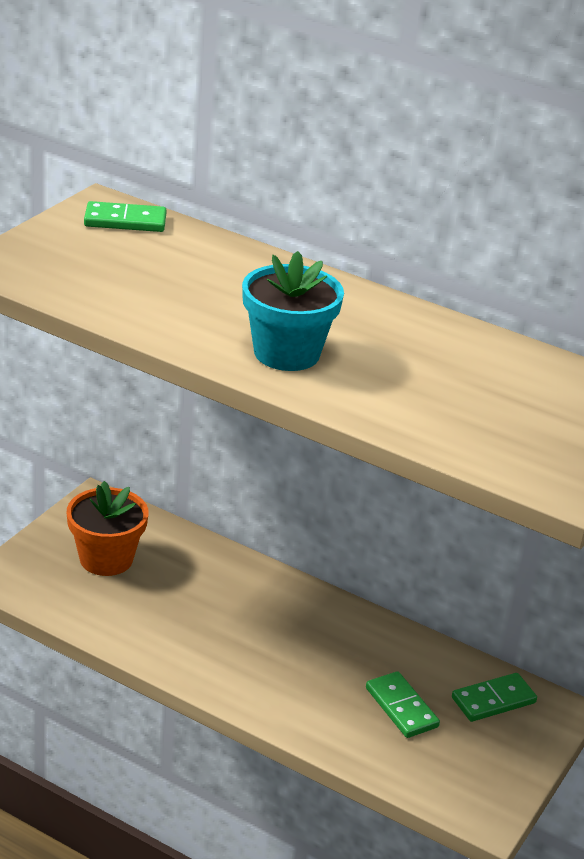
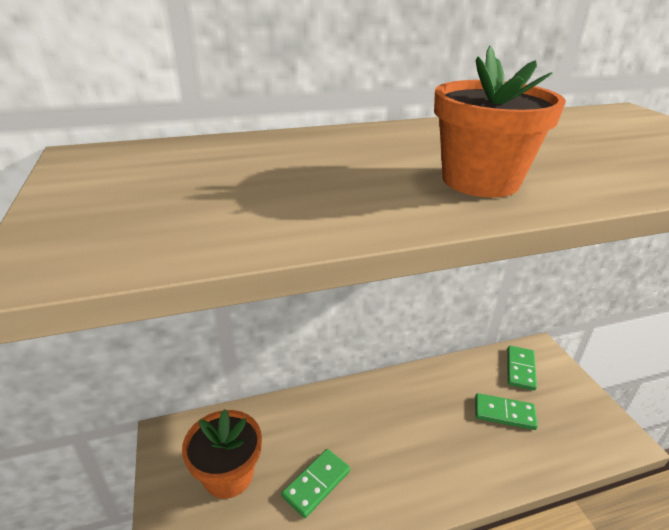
camera: 45 degrees left, 0 degrees up
green domino [84,201,167,232] -> green domino moved to [281,449,350,518]
turquoise flower pot [242,251,344,371] -> orange flower pot [434,46,566,197]

